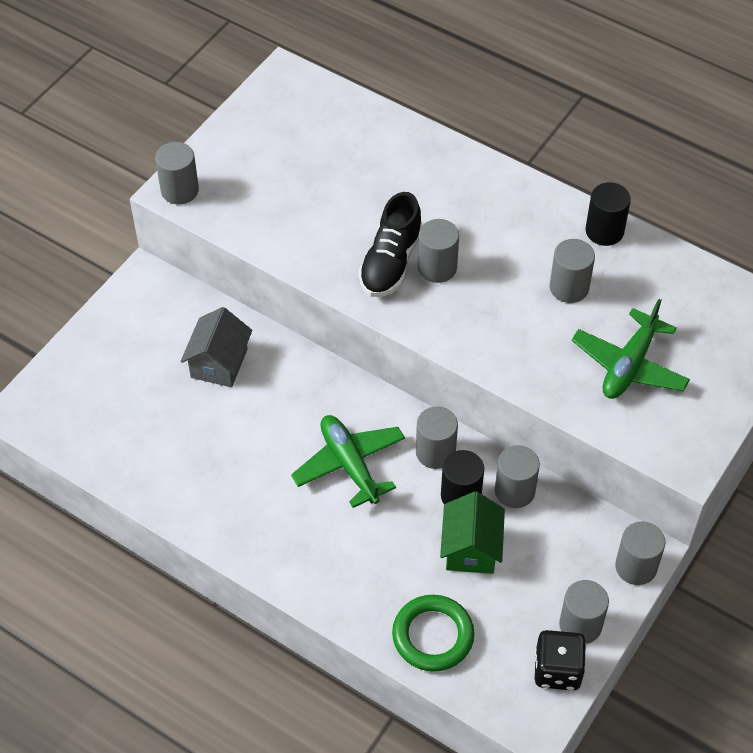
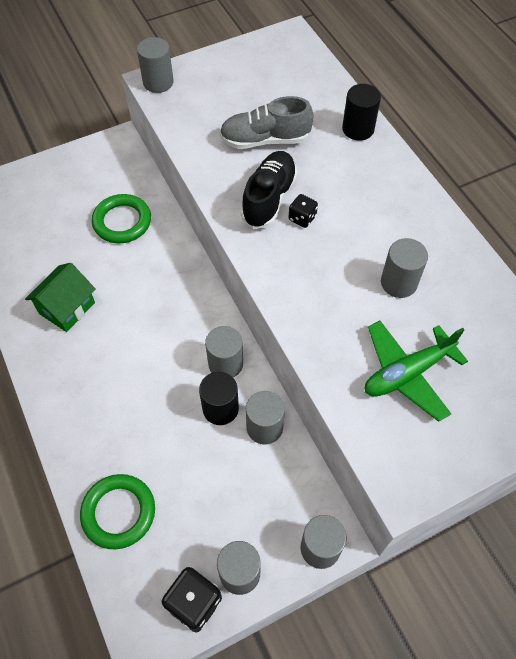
camera: 30 degrees right, 5 degrees up
grey house [181,307,252,387] -> green ring [92,194,151,243]
green plane [291,415,405,508] -> none
black shoe [359,192,423,297] -> black shoe turned 150 degrees clockwise [241,151,298,229]
grey cylinder [418,219,459,283] -> black dice [289,194,318,228]
green house [440,491,505,574] -> green house moved to [25,263,95,332]
black cylinder [585,182,631,246] -> black cylinder moved to [342,84,381,141]
none -> grey shoe [219,96,313,149]

